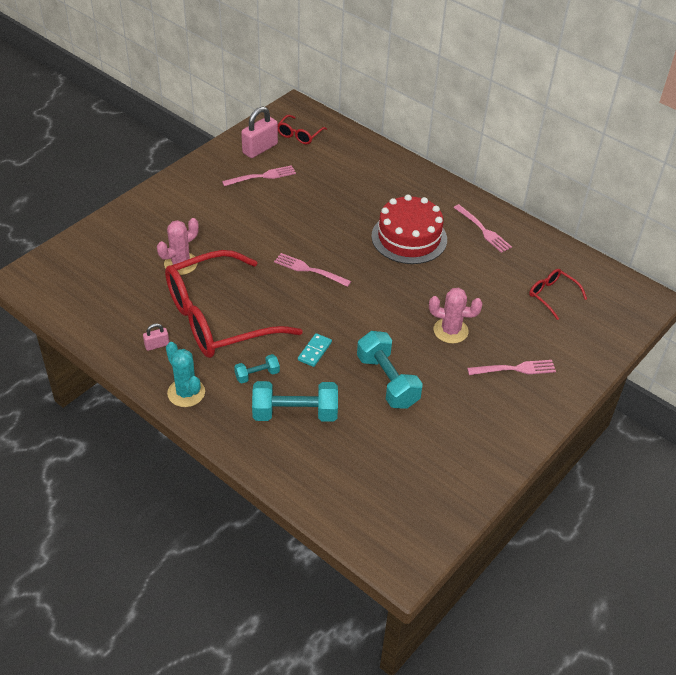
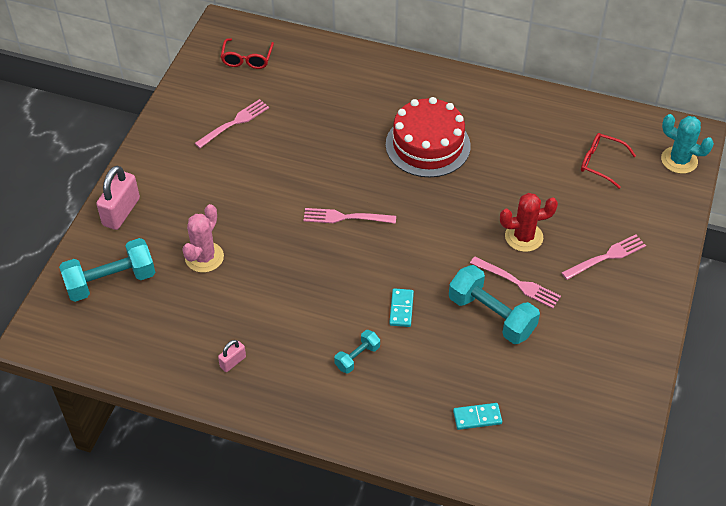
camera: 20 degrees left, 5 degrees up
red glasses [165,250,303,358] -> none
turquoise cactus [166,342,205,407] -> turquoise cactus moved to [661,114,714,174]
pink padlock [241,106,278,158] -> pink padlock moved to [96,166,140,230]
turquoise dumbbell [252,381,338,422] -> turquoise dumbbell moved to [59,238,155,302]
pink cactus [429,288,483,344] -> red cactus [500,193,558,252]
pink fork [453,204,512,253] -> pink fork moved to [470,256,561,309]
none -> turquoise domino [453,403,502,430]

